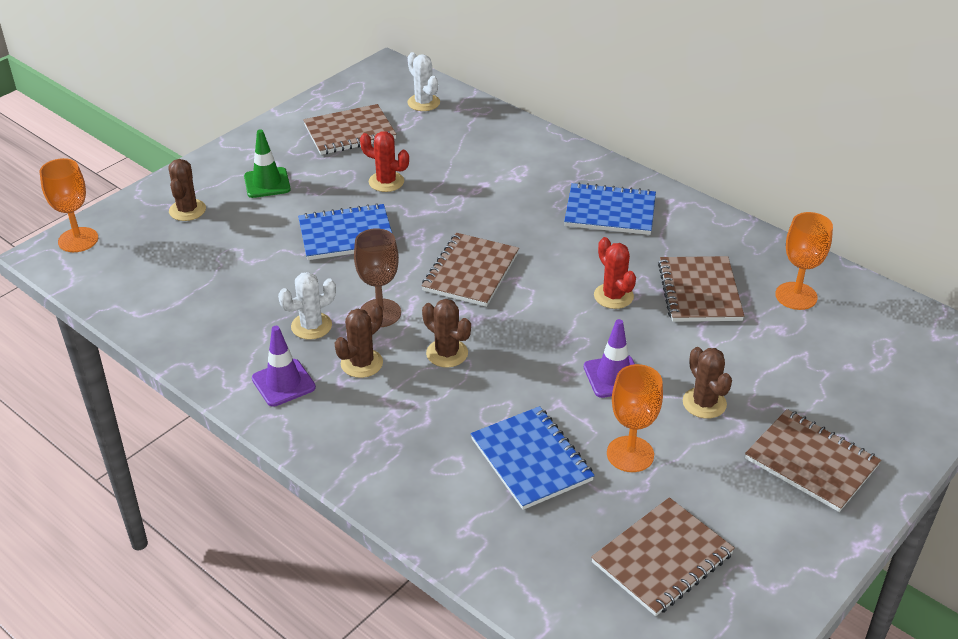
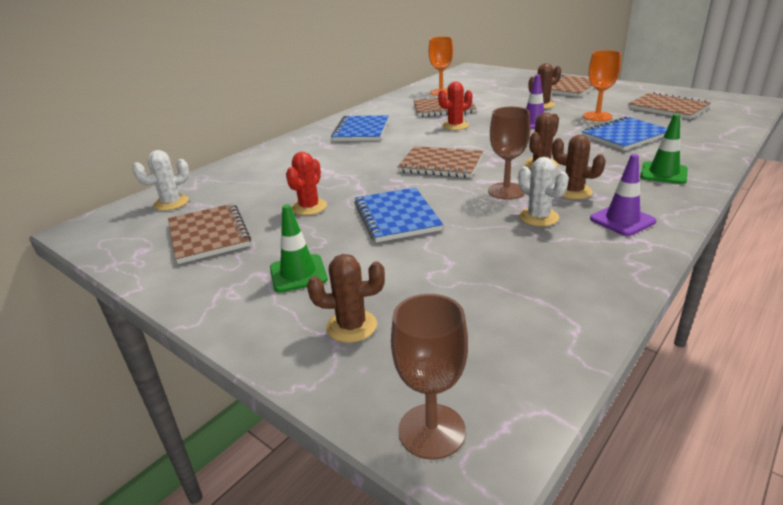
camera: 90 degrees left, 10 degrees down
orange goblet [40,158,98,252] -> brown goblet [391,294,468,460]
none -> green traffic cone [640,114,688,184]

